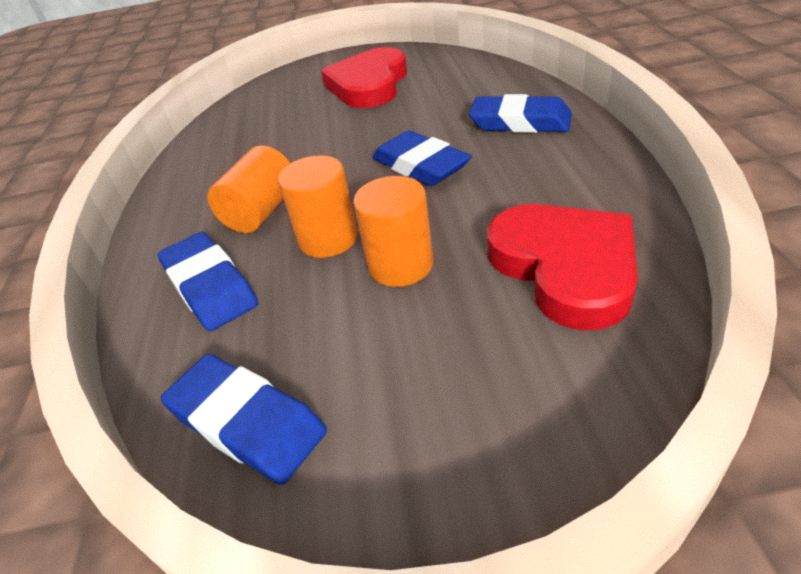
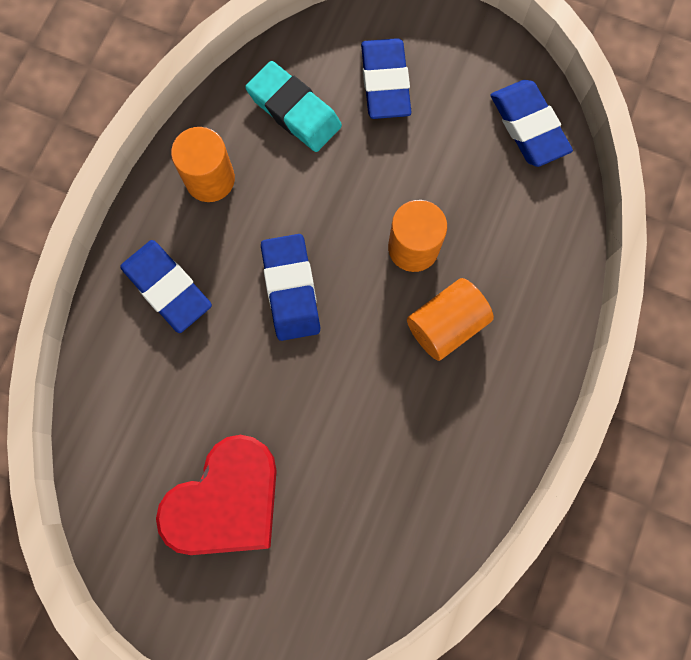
camera: 155 degrees left, 35 degrees up
blue eraser [158,232,258,331] -> blue eraser moved to [361,38,411,119]
orange cylinder [353,176,433,287] -> orange cylinder moved to [171,127,235,202]
red heart [487,204,638,330] -> turquoise eraser [245,61,342,152]

